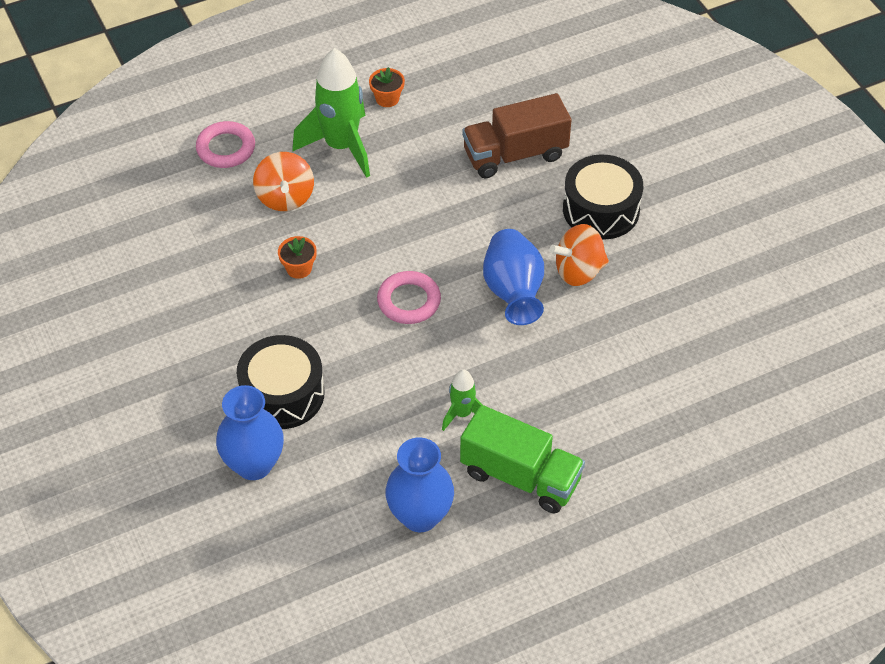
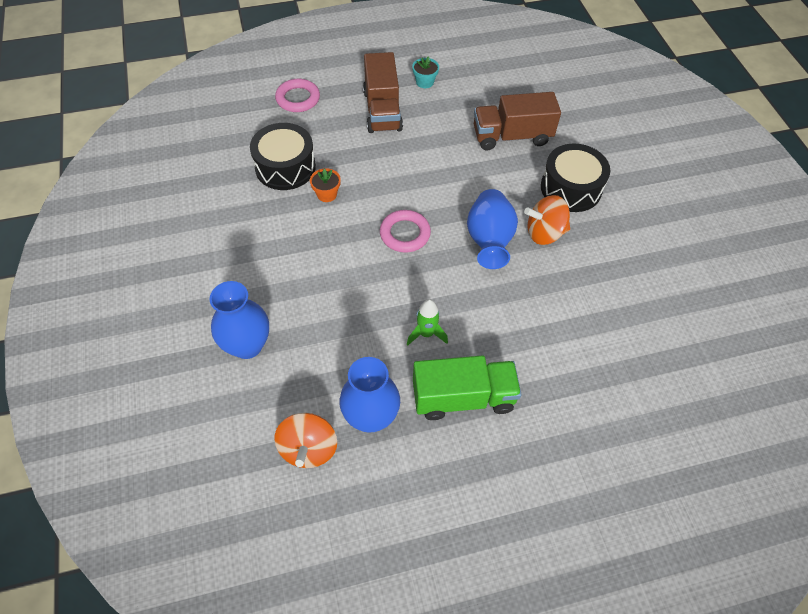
camera: 10 degrees right, 5 degrees up
black drum [237,335,324,429] -> black drum moved to [250,123,316,190]
orange spinning top [253,152,314,211] -> orange spinning top moved to [274,413,337,468]
green rocket [292,48,370,178] -> brown truck [363,52,403,133]
orange flower pot [369,67,405,107] -> turquoise flower pot [412,56,439,88]
green truck [460,405,585,513] -> green truck turned 45 degrees counterclockwise [413,355,522,420]

